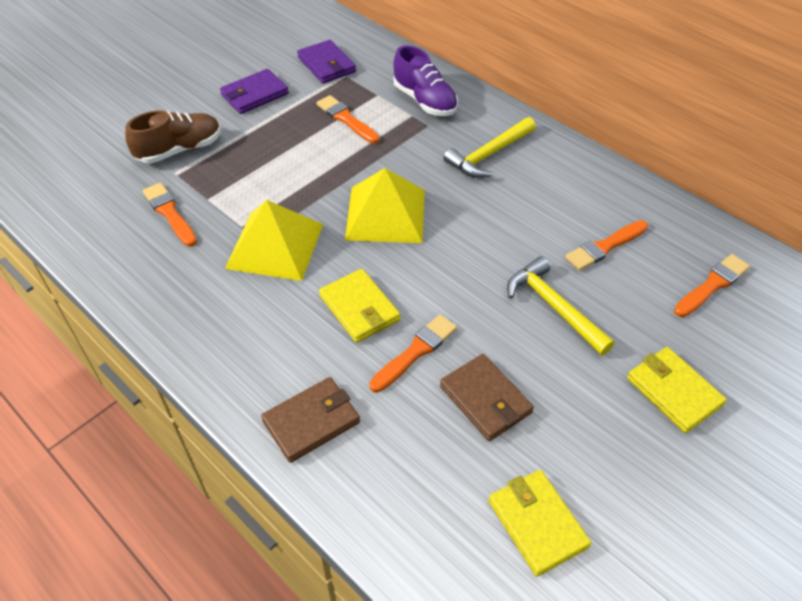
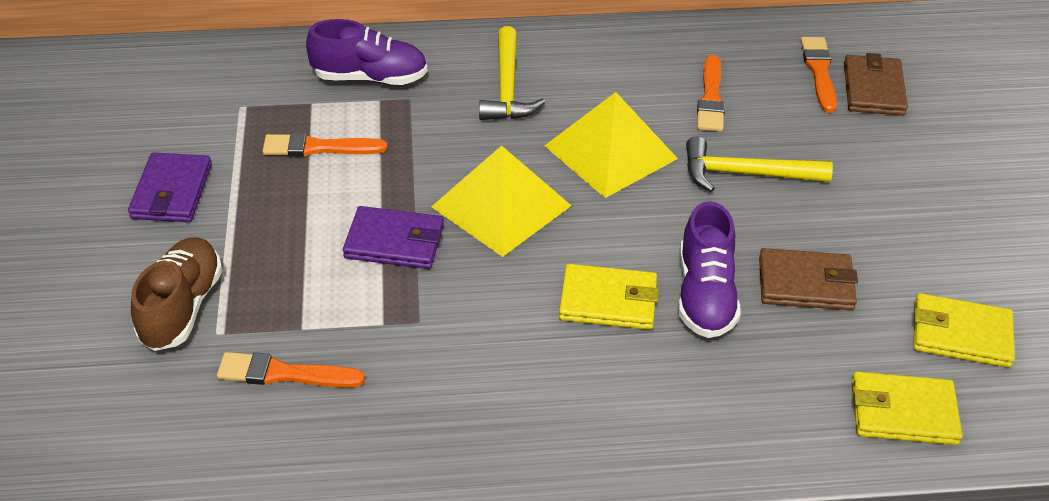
camera: 50 degrees left, 5 degrees down
yellow pyramid [225,200,323,281] -> yellow pyramid moved to [544,92,678,198]
brown wallet [261,377,360,463] -> brown wallet moved to [844,53,908,116]
purple wallet [297,40,356,83] -> purple wallet moved to [343,206,444,269]
orange brush [369,315,457,393] -> purple shoe [678,201,741,338]
yellow wallet [627,347,727,433] -> yellow wallet moved to [852,372,962,445]

